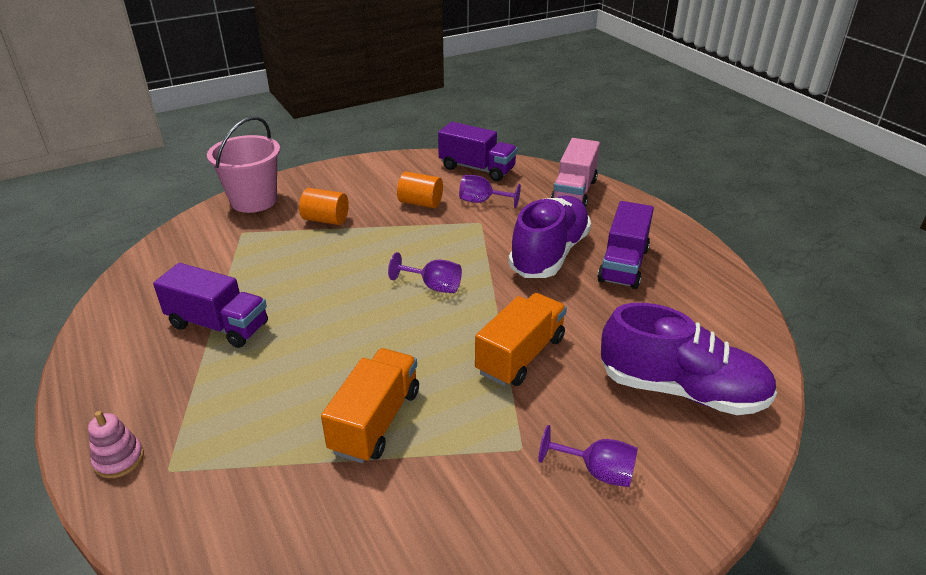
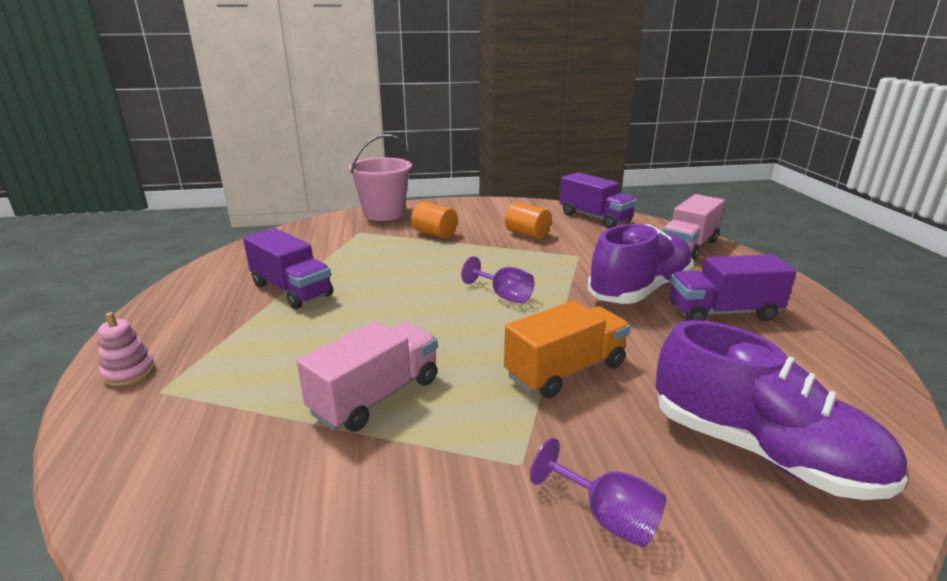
camera: 20 degrees right, 10 degrees down
orange truck [321,348,419,463] -> pink truck [297,321,438,432]
purple goblet [459,175,521,208] -> none
purple truck [597,201,654,289] -> purple truck turned 45 degrees clockwise [670,254,797,321]

